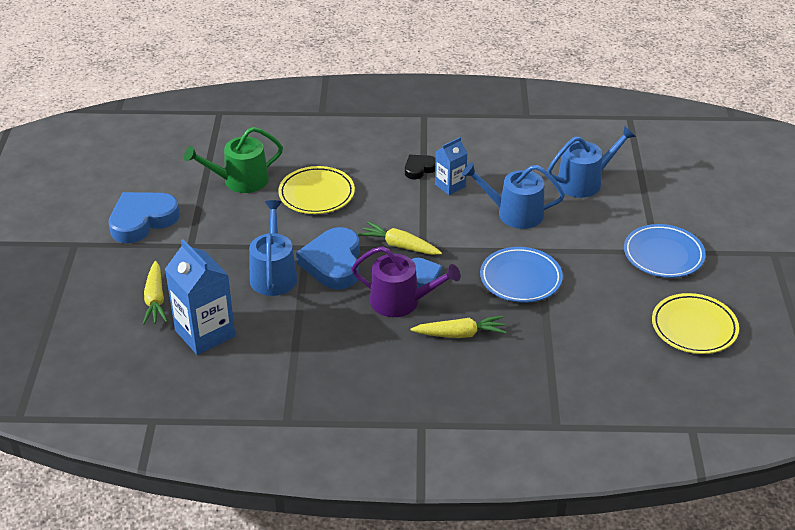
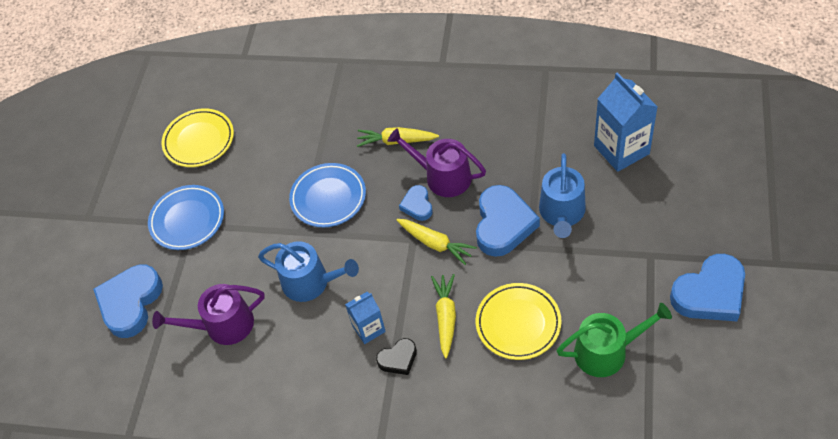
camera: 165 degrees left, 15 degrees up
yellow carrot [143,261,168,325] -> yellow carrot moved to [431,274,456,358]
blue watering can [547,126,636,198] -> purple watering can [152,284,265,345]
none -> blue heart [93,265,163,338]

